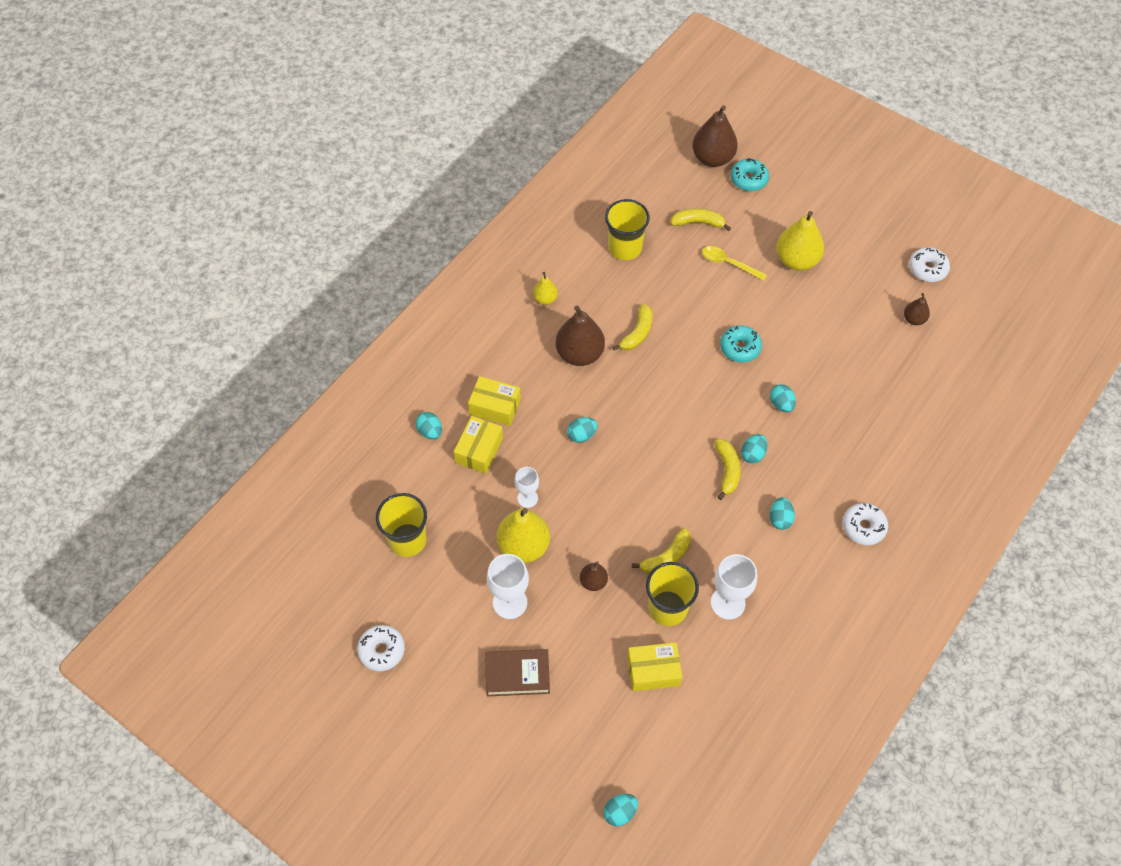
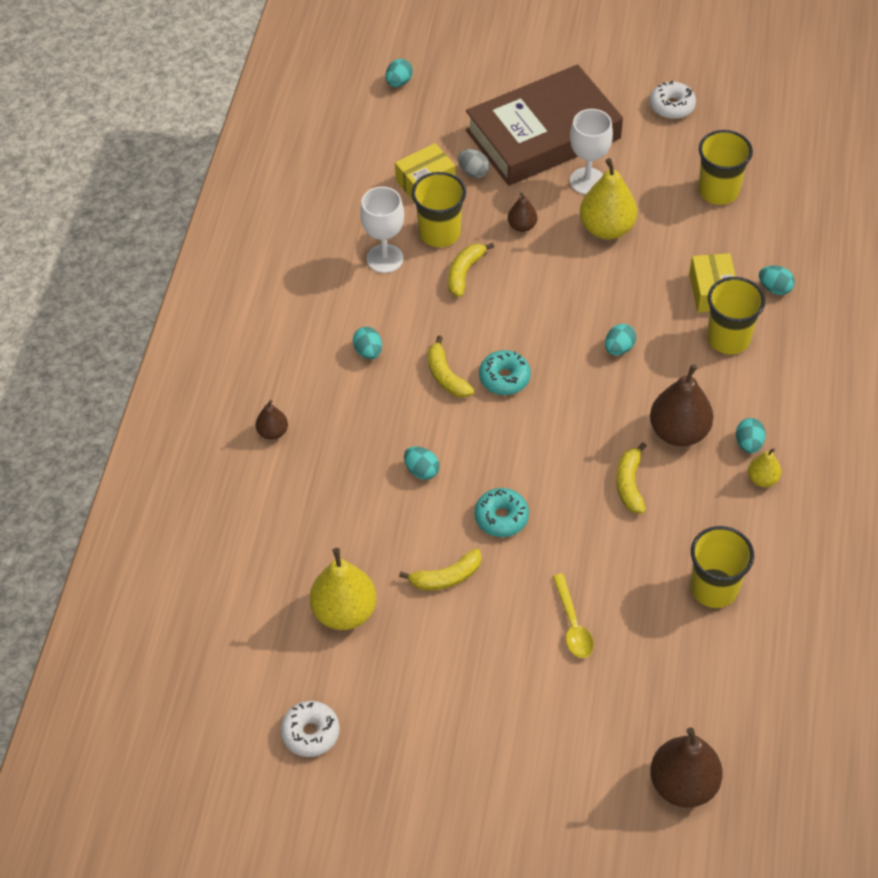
camera: 155 degrees right, 5 degrees down
yellow box [468,376,521,426] -> yellow cup [707,277,765,354]
brown book [485,649,550,696] -> brown book [466,64,623,186], size x2.13
white goblet [515,467,539,508] -> none
yellow banana [670,209,731,231] -> yellow banana moved to [399,548,482,591]
yellow spoon [702,246,767,281] -> yellow spoon turned 75 degrees clockwise [552,573,594,658]
turquoise donut [731,158,769,191] -> turquoise donut moved to [479,350,531,395]
turquoise egg [741,434,767,464] -> turquoise egg moved to [736,418,766,453]
yellow pear [776,211,824,271] -> yellow pear moved to [309,548,377,630]
white donut [843,503,888,545] -> none
brown pear [904,293,930,325] -> brown pear moved to [256,400,288,440]
none -> grey egg [458,149,490,178]

